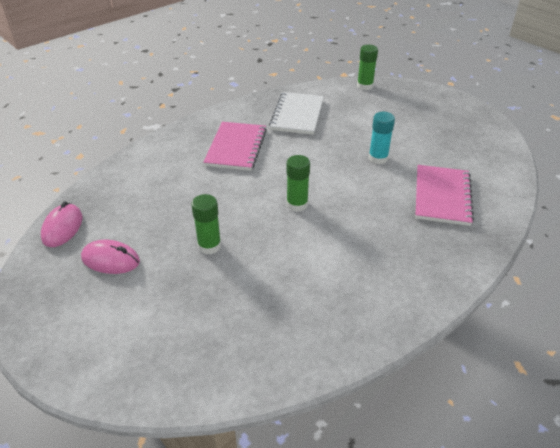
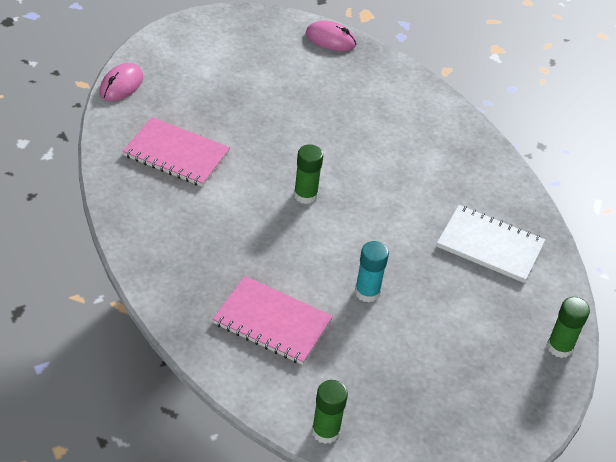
camera: 100 degrees right, 5 degrees up
pink mouse [81,240,140,274] -> pink mouse moved to [99,63,143,101]
green glue stick [191,194,221,254] -> green glue stick moved to [312,380,348,444]
pink notebook [203,122,267,171] -> pink notebook moved to [122,117,230,187]

